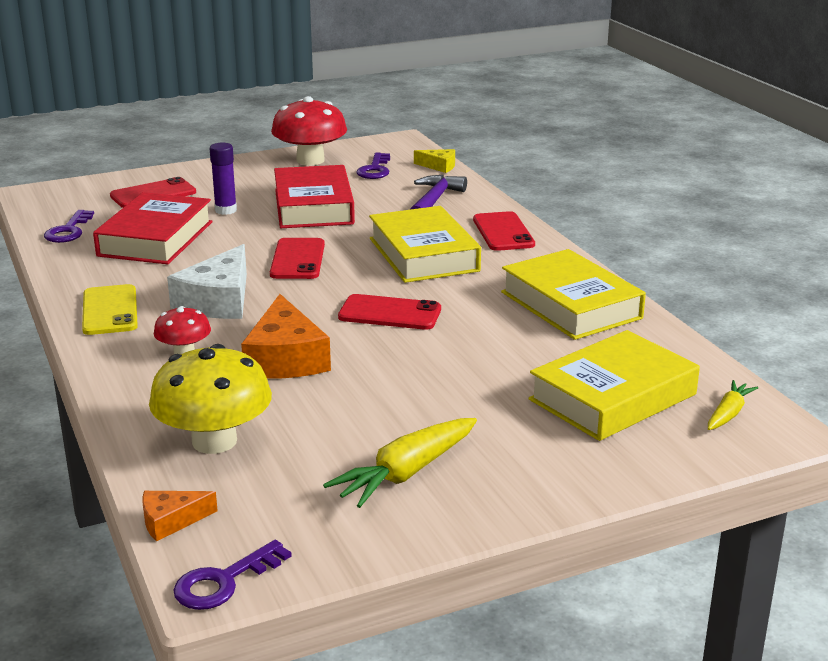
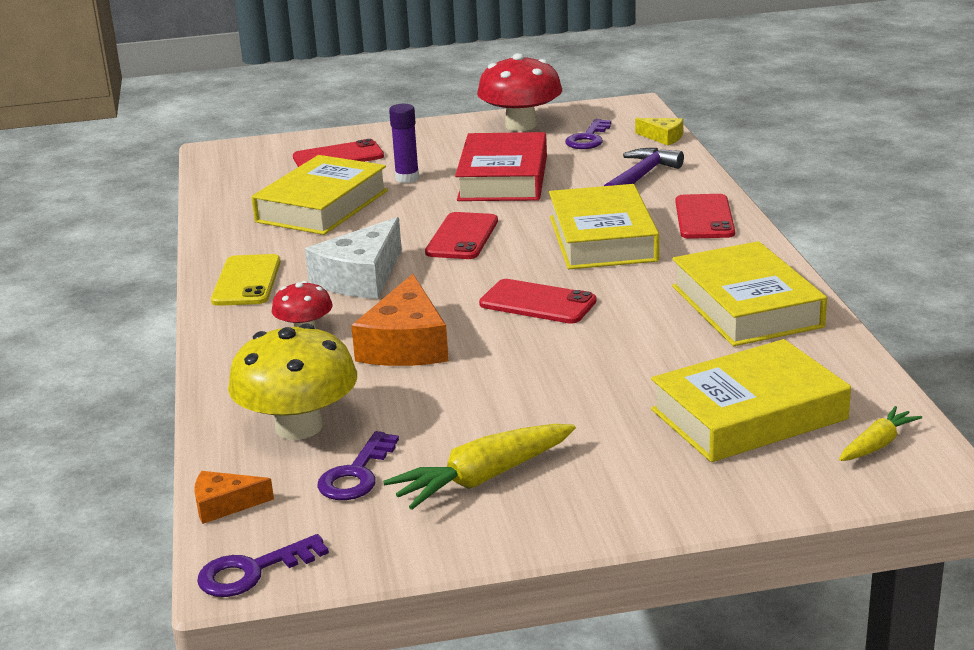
camera: 15 degrees right, 0 degrees up
purple key [44,210,94,243] -> purple key moved to [317,431,399,500]
red book [93,192,213,264] -> yellow book [251,155,388,235]

